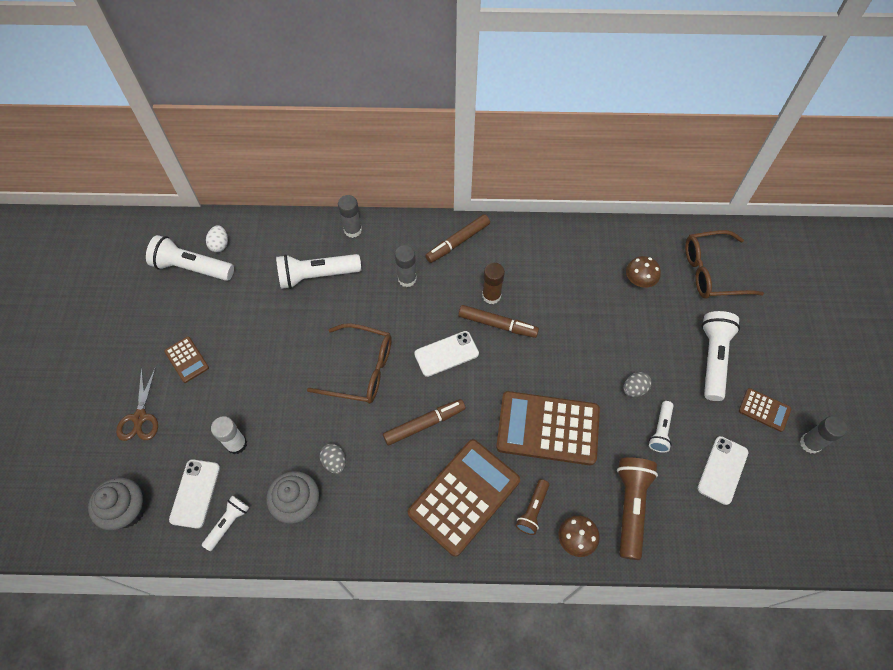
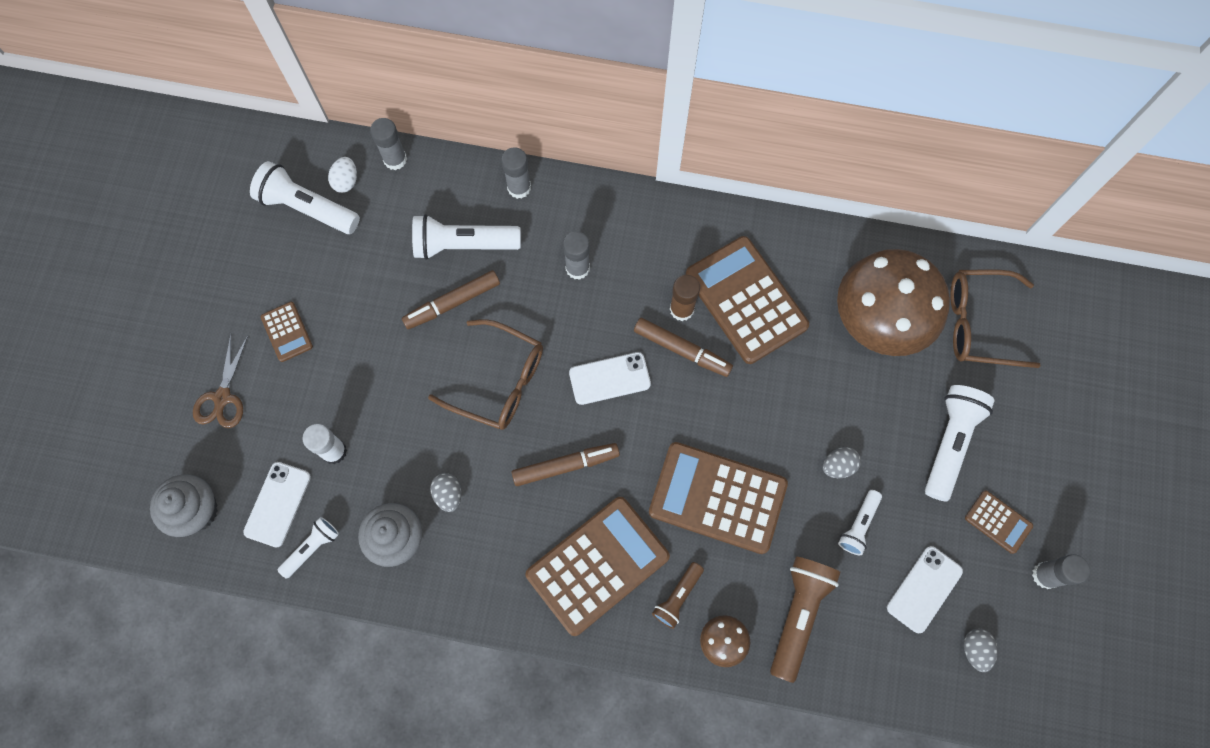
camera: 10 degrees right, 10 degrees up
brown marker [425,214,490,263] -> brown marker moved to [402,270,500,329]
brown mushroom [626,256,661,288] -> brown mushroom [837,249,950,356], size x2.37
none -> grey glue stick [370,118,407,170]
none -> brown calculator [686,236,809,364]
none -> grey egg [964,629,998,672]

